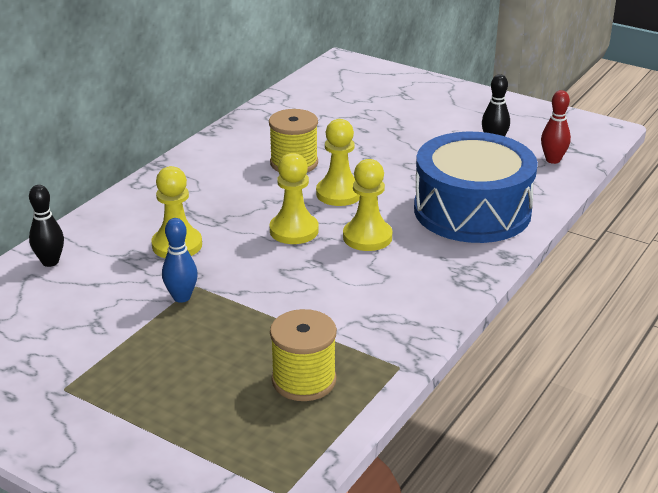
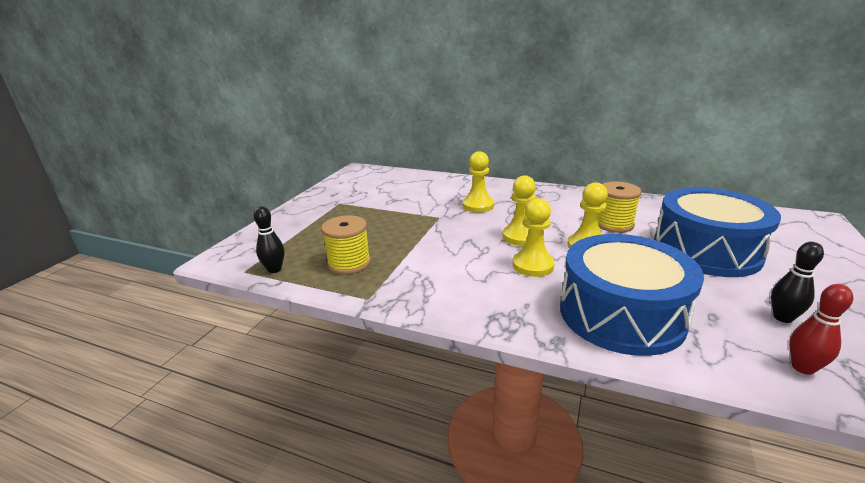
camera: 80 degrees right, 5 degrees down
black bowling pin [29,185,64,267] -> black bowling pin moved to [254,206,284,273]
blue bowling pin [162,218,198,303] -> none
none -> blue drum [654,187,781,277]

